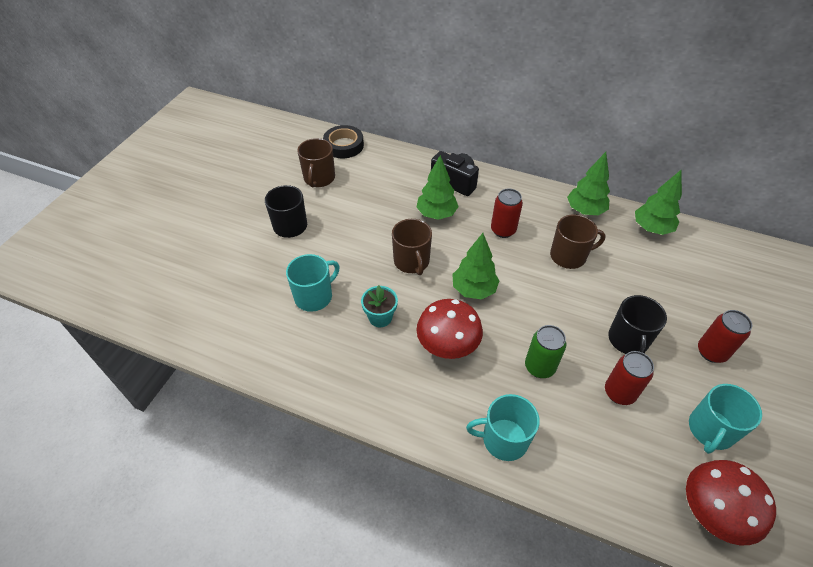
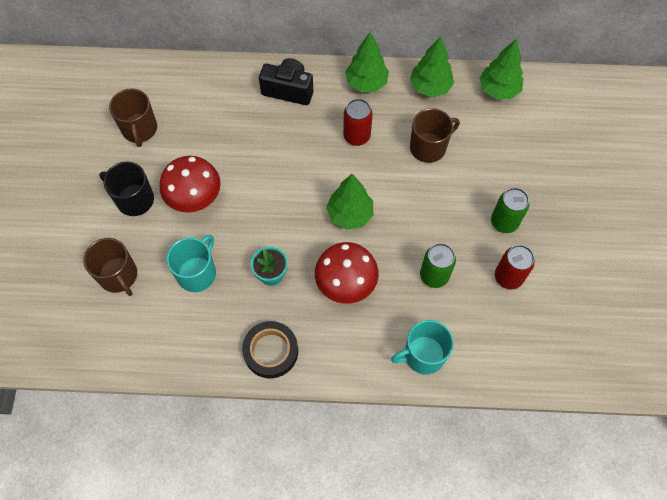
camera: 20 degrees left, 15 degrees up
black tape [323,125,364,158] -> black tape moved to [242,321,298,378]
brown mug [392,219,432,275] -> brown mug moved to [83,238,137,296]
green tree [416,155,459,220] -> green tree moved to [345,32,389,92]
black mug [608,295,667,354] -> green can [491,188,529,233]
red mushroom [686,460,776,545] -> red mushroom moved to [160,156,221,213]
turquoise mug [689,384,762,454] -> none
red can [698,310,752,363] -> none

